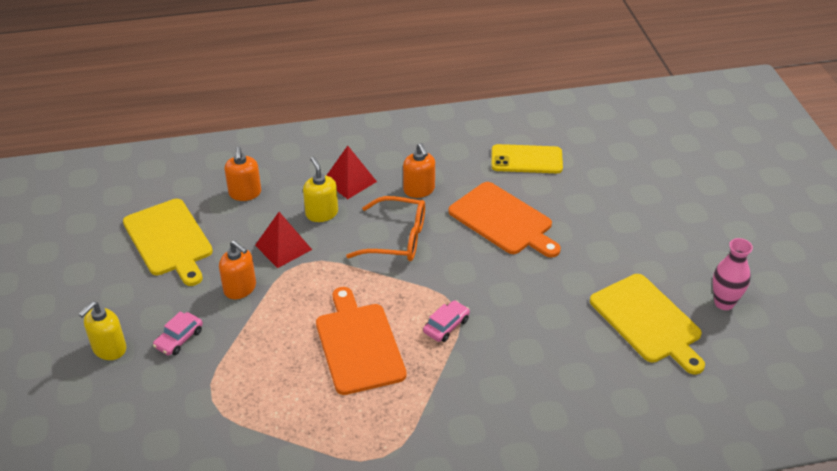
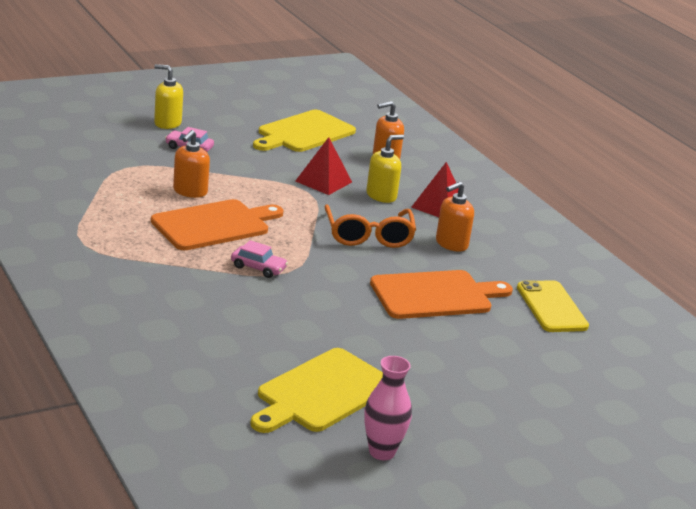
camera: 70 degrees right, 15 degrees down
orange soap dispenser [219,240,256,299] -> orange soap dispenser moved to [173,130,210,198]
orange cutting board [448,182,561,258] -> orange cutting board turned 135 degrees counterclockwise [370,270,513,319]

